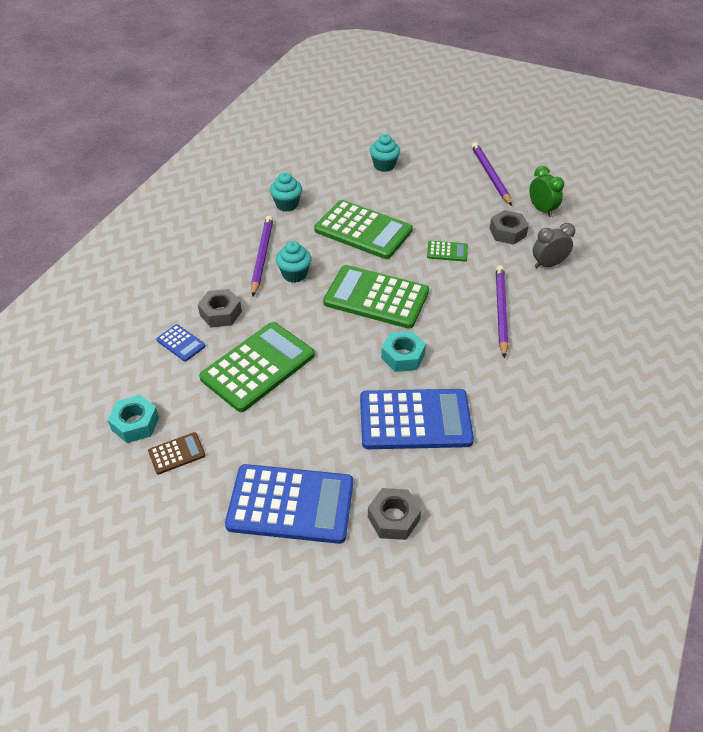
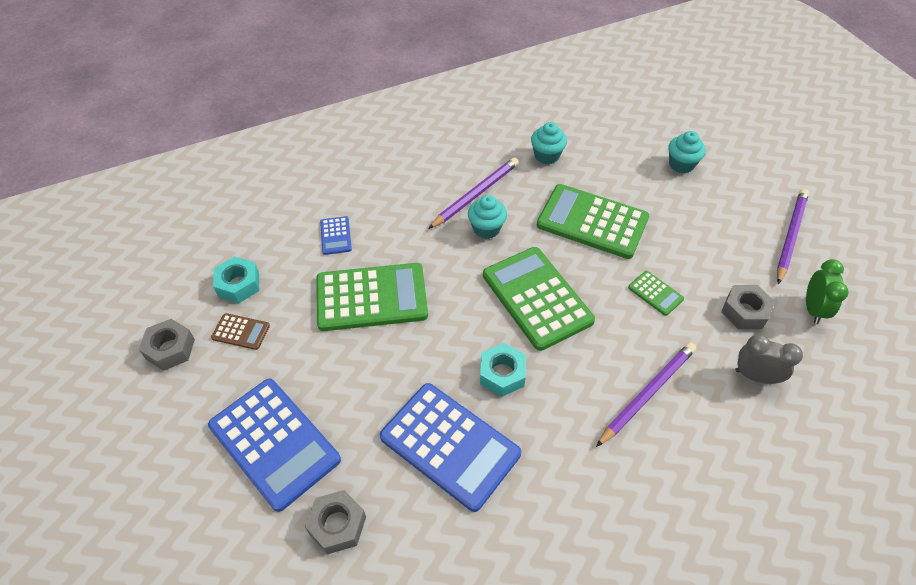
camera: 40 degrees right, 5 degrees up
grey nut [198,289,242,327] -> grey nut moved to [139,319,195,371]
green calculator [314,200,413,259] -> green calculator turned 135 degrees clockwise [537,184,649,259]

